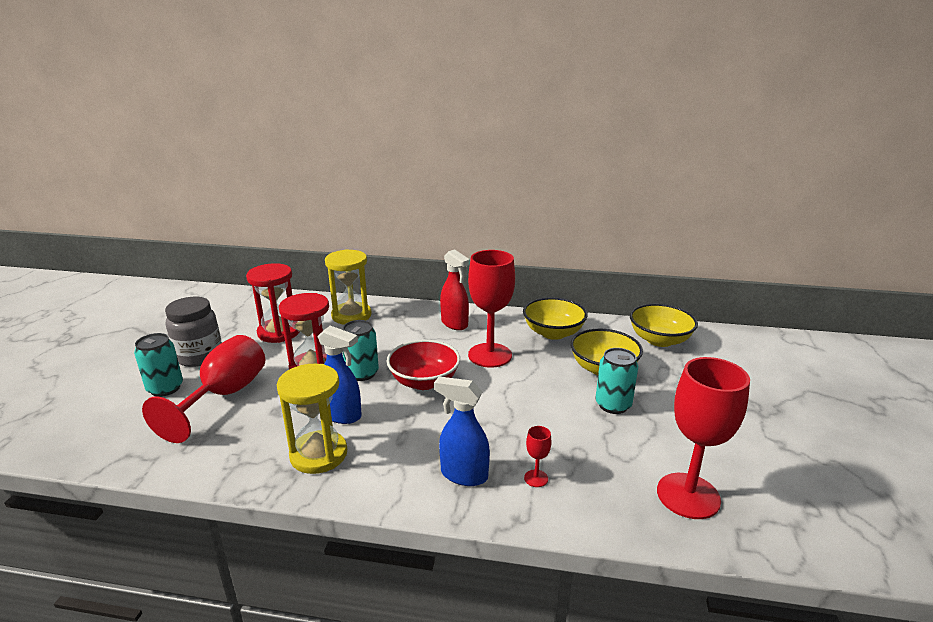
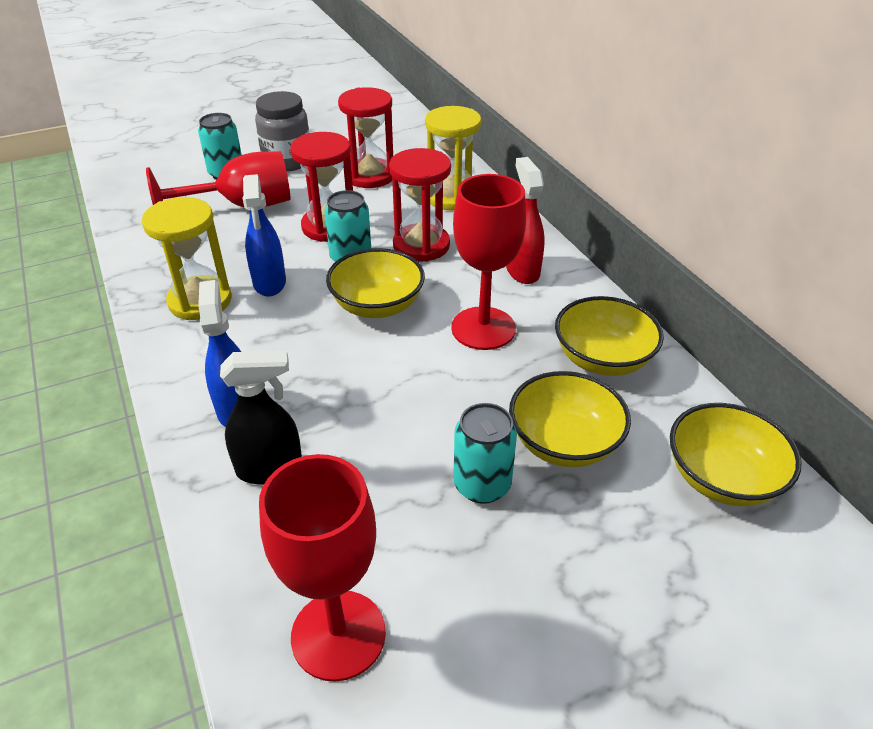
camera: 55 degrees right, 15 degrees up
red bowl [387,340,460,390] -> yellow bowl [326,248,425,318]
red spray bottle [440,249,470,330] -> red spray bottle turned 150 degrees clockwise [506,157,545,284]
red goblet [524,426,551,487] -> black spray bottle [220,351,302,485]
none -> red hourglass [389,148,451,262]

